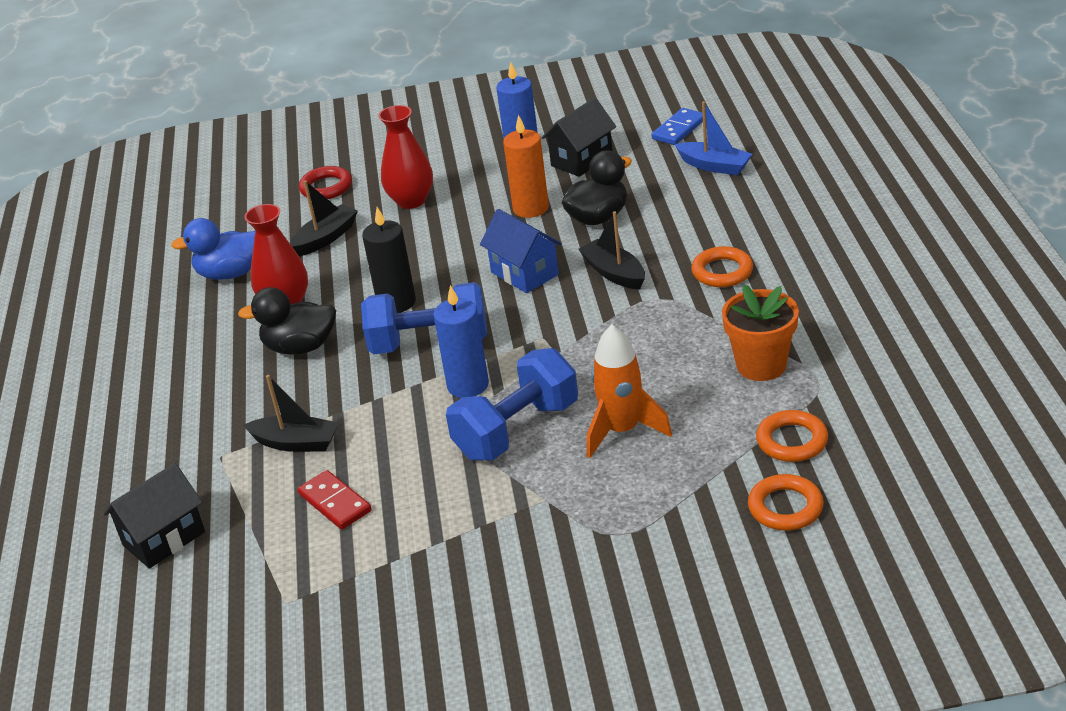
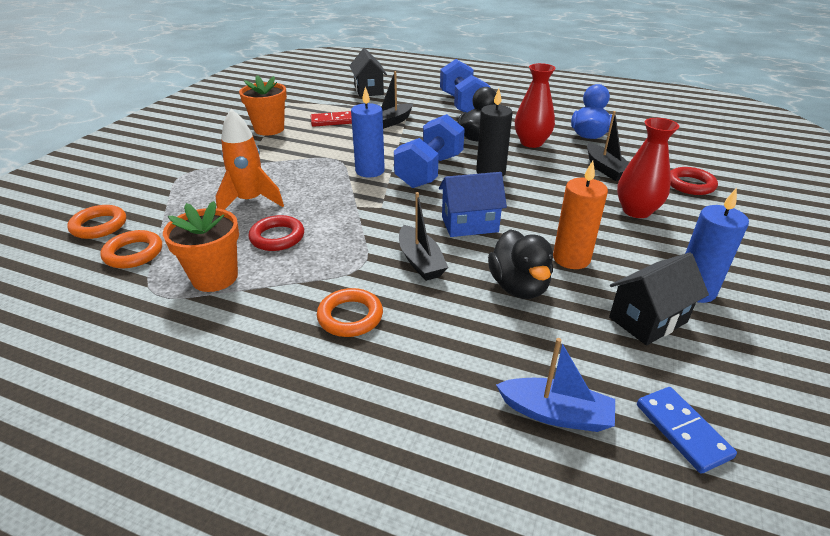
camera: 115 degrees right, 0 degrees up
blue dumbbell [446,348,578,460] -> blue dumbbell moved to [440,59,491,113]
black house [542,98,616,177] -> black house turned 75 degrees clockwise [609,252,709,346]
black boat [578,211,645,290] -> black boat turned 75 degrees clockwise [399,192,448,281]
blue boat [675,101,752,175] -> blue boat turned 135 degrees counterclockwise [496,338,615,432]
none -> orange flower pot [239,75,287,136]
none -> red ring [248,215,304,251]

